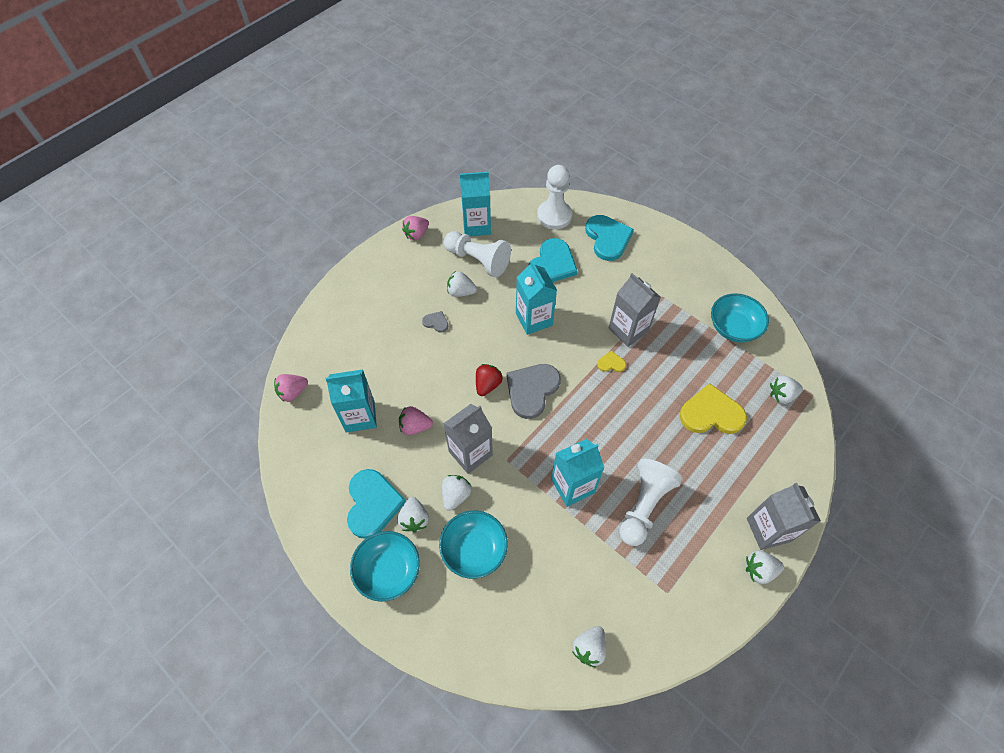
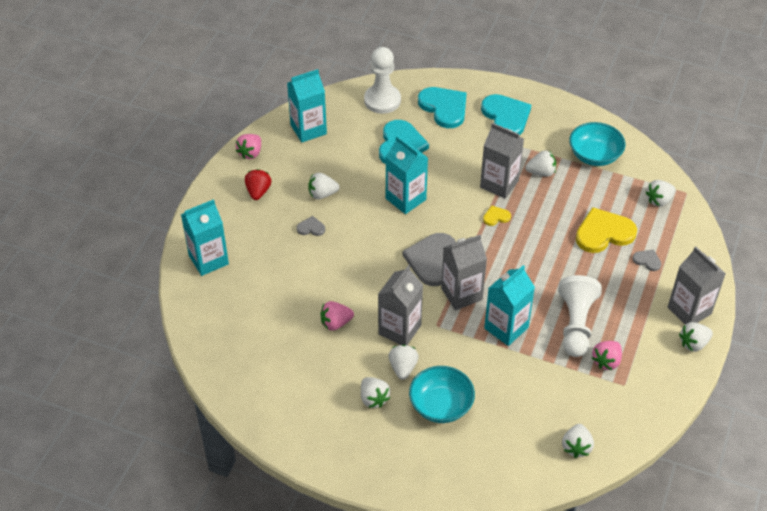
camera: 20 degrees left, 10 degrees down
pink strawberry [274,374,308,402] -> pink strawberry moved to [592,341,622,370]
turquoise carton [326,369,377,433] -> turquoise carton moved to [181,199,229,276]
turquoise heart [347,469,406,539] -> turquoise heart moved to [481,94,531,135]
turquoise bowl [350,531,420,602] -> none
white pawn [444,231,511,278] -> none
red strawberry [476,364,503,396] -> red strawberry moved to [245,169,271,200]
none -> grey carton [441,235,487,310]
none -> white strawberry [525,150,556,177]
none -> grey heart [632,250,661,271]

